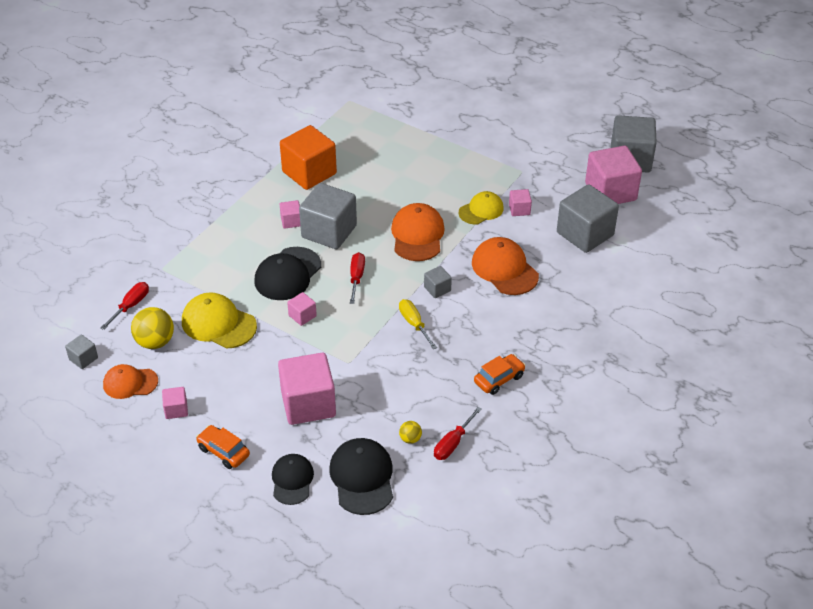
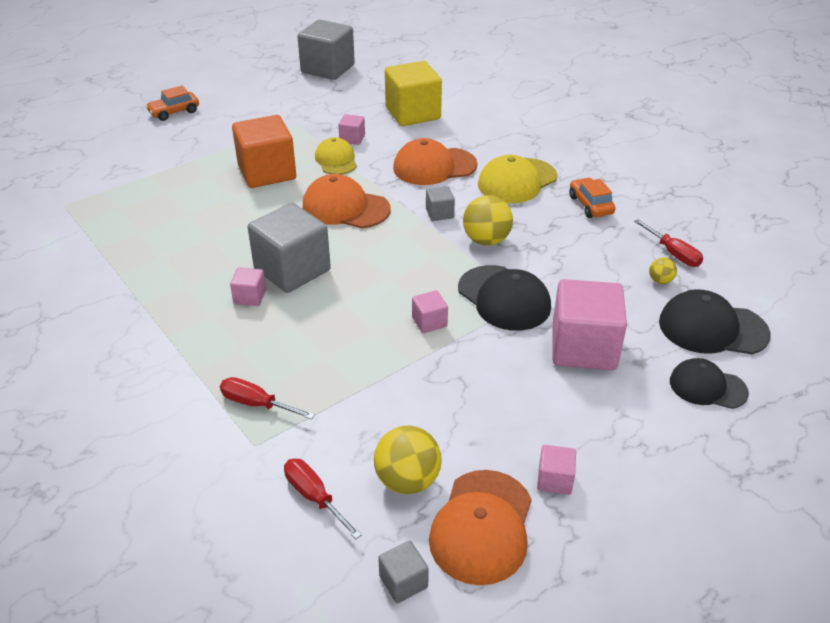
camera: 70 degrees left, 5 degrees down
orange cap [103,364,158,399] -> orange cap [429,470,532,585], size x1.51
yellow cap [182,292,257,349] -> yellow cap moved to [478,155,557,203]
orange car [196,425,250,469] -> orange car moved to [146,86,199,121]
black cap [255,247,321,300] -> black cap moved to [458,265,551,331]
orange cube [280,125,337,190] -> orange cube moved to [232,115,296,188]
red screwdriver [350,252,365,304] -> red screwdriver moved to [220,377,315,420]
yellow screwdriver [399,299,437,349] -> yellow ball [463,195,513,246]
grey cube [557,184,619,253] -> yellow cube [385,61,442,126]
pink cube [585,146,642,204] -> none

